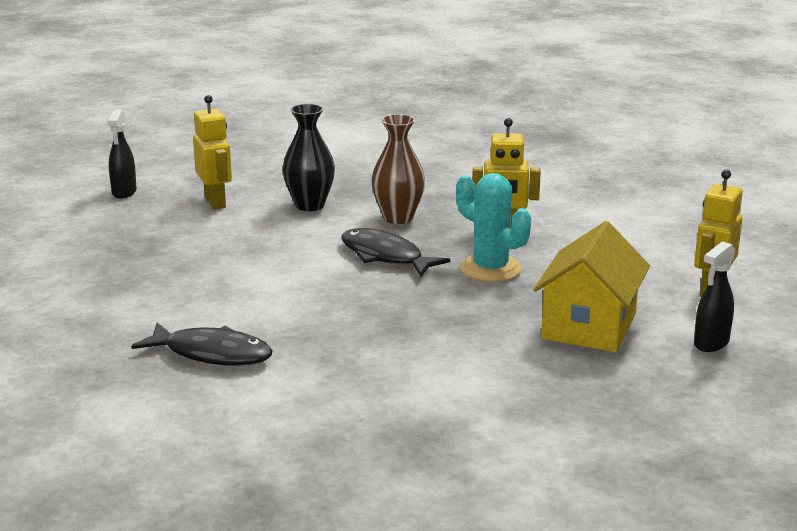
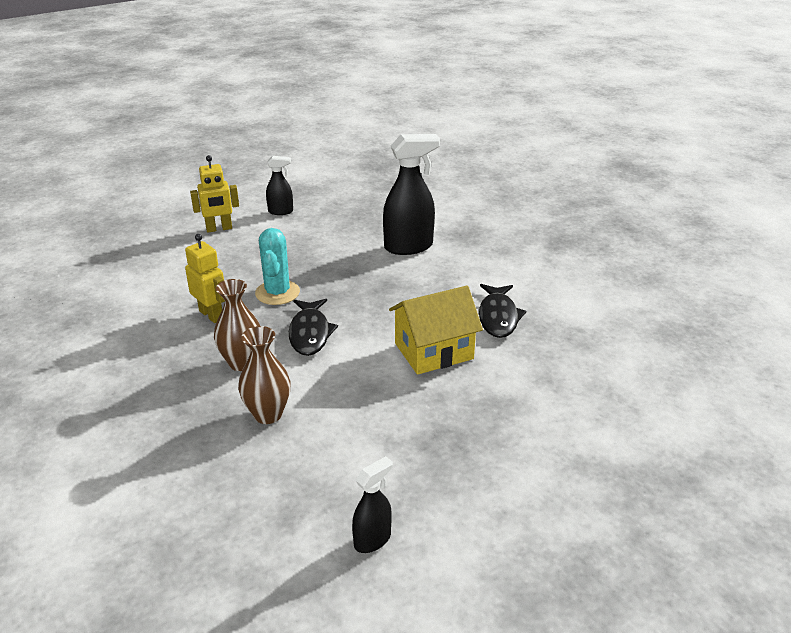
camera: 135 degrees left, 10 degrees up
black fish [131,323,273,366] -> black fish turned 150 degrees counterclockwise [479,284,526,338]
yellow robot [193,95,232,209] -> none
black vase [282,104,335,211] -> brown vase [238,326,290,424]
yellow house [533,221,650,352] -> yellow house moved to [389,286,483,375]
none -> black spray bottle [383,134,440,255]

